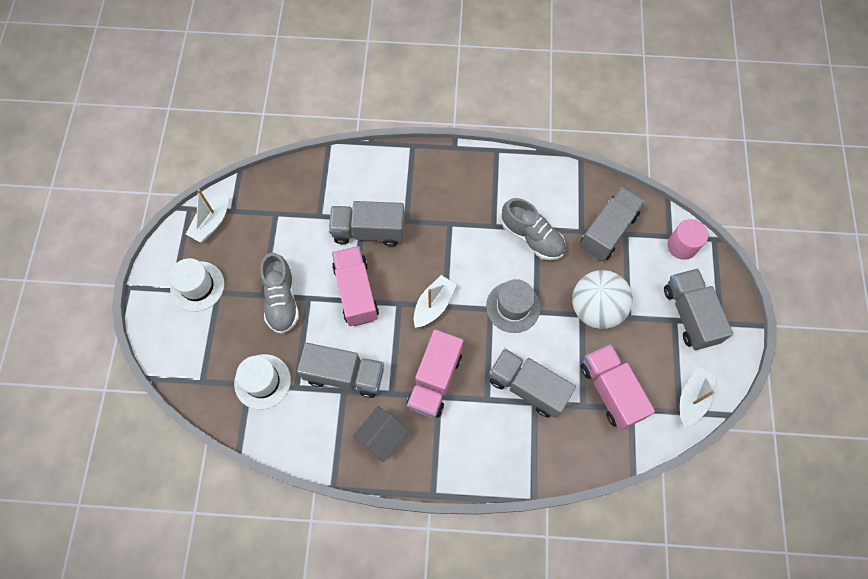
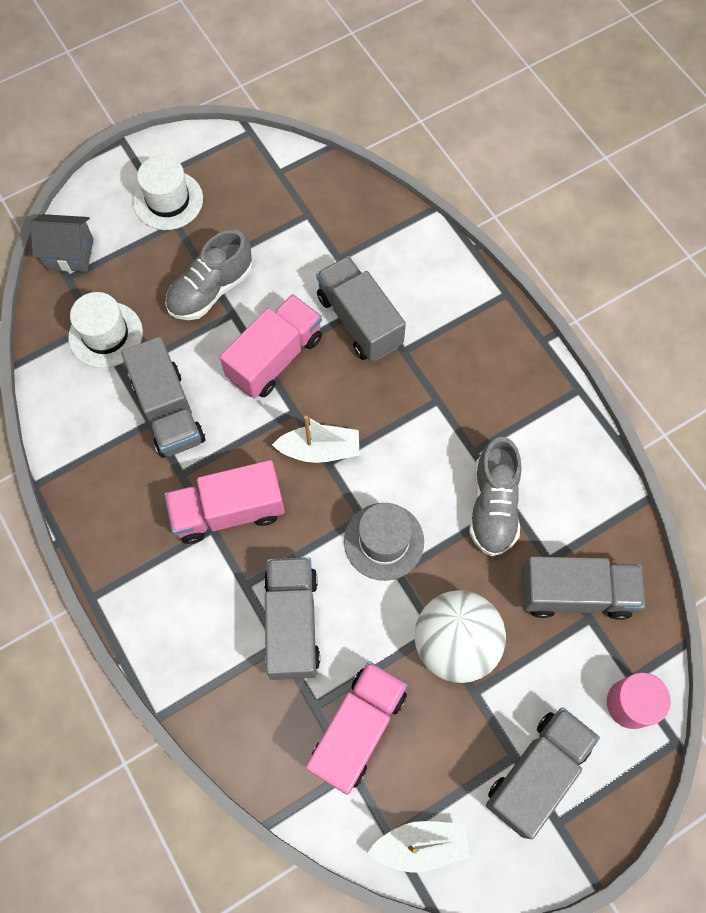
camera: 55 degrees right, 0 degrees up
white boat [186,189,229,242] -> none
grey house [353,406,409,462] -> grey house moved to [30,214,94,272]

